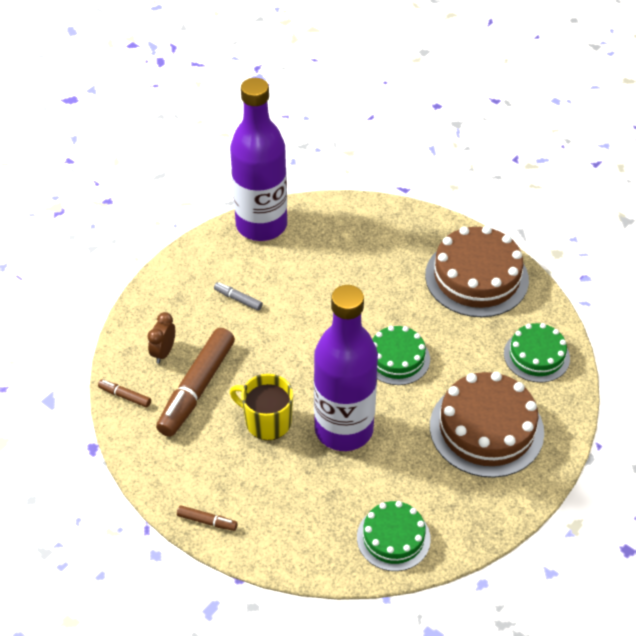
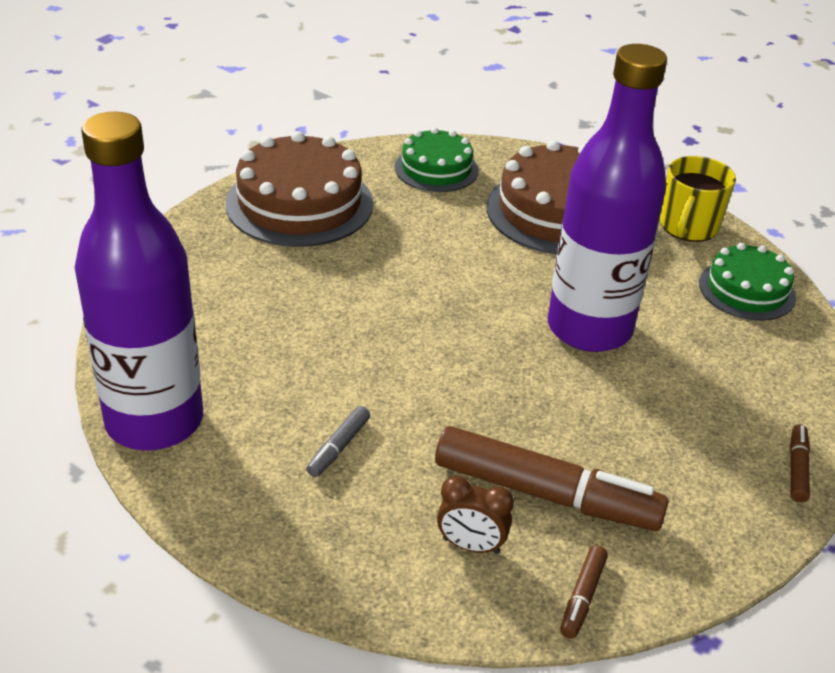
camera: 95 degrees left, 10 degrees down
yellow mug [230,374,293,440] -> yellow mug moved to [660,156,736,242]
green cake [372,326,430,385] -> none

